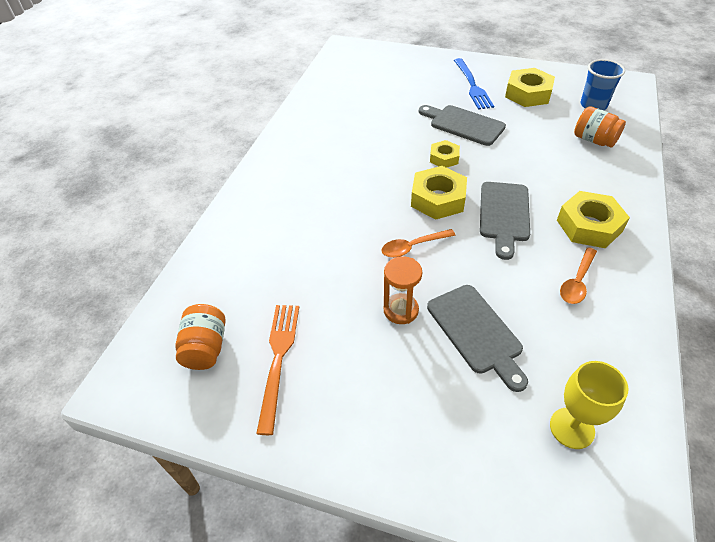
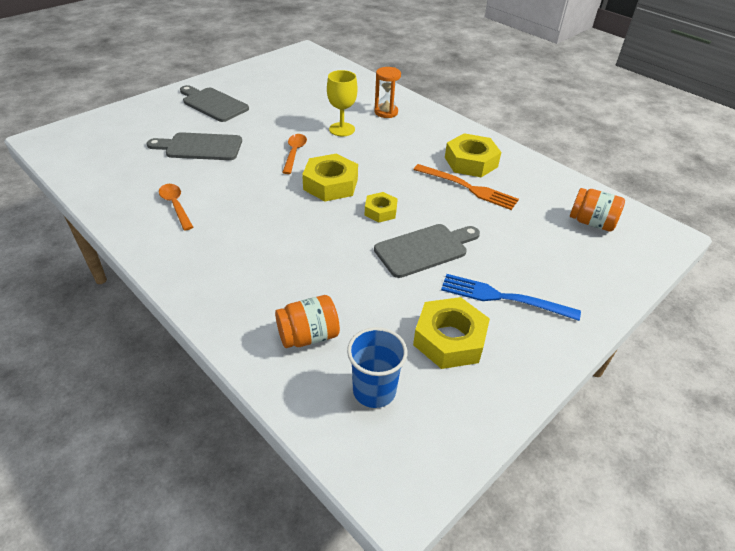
camera: 115 degrees right, 5 degrees down
orange jar [175,304,225,370] -> orange jar moved to [570,188,625,232]
orange fork [256,305,299,435] -> orange fork moved to [413,164,519,210]
orange hourglass [384,256,422,324] -> orange hourglass moved to [374,67,401,118]
grey cutting board [480,182,530,260] -> grey cutting board moved to [180,85,249,122]
yellow goblet [550,361,628,449] -> yellow goblet moved to [327,70,357,136]
yellow nut [557,191,630,248] -> yellow nut moved to [445,133,501,177]

